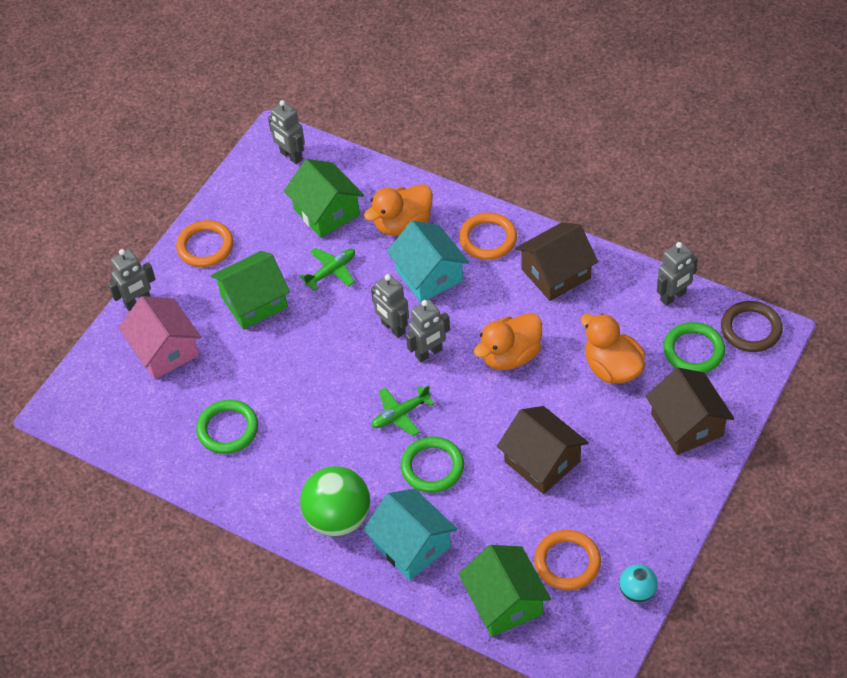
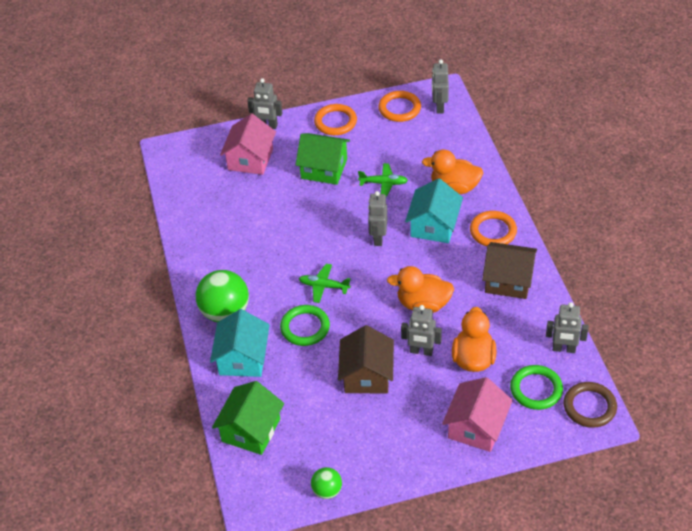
camera: 45 degrees right, 5 degrees down
green ring [196,400,258,454] -> none
green house [284,159,364,238] -> none
grey robot [406,300,450,362] -> grey robot moved to [401,305,442,356]
orange ring [534,530,601,590] -> orange ring moved to [378,91,421,122]
turquoise ball [619,564,658,603] -> green ball [311,467,342,499]
brown house [646,368,734,455] -> pink house [442,377,513,452]

